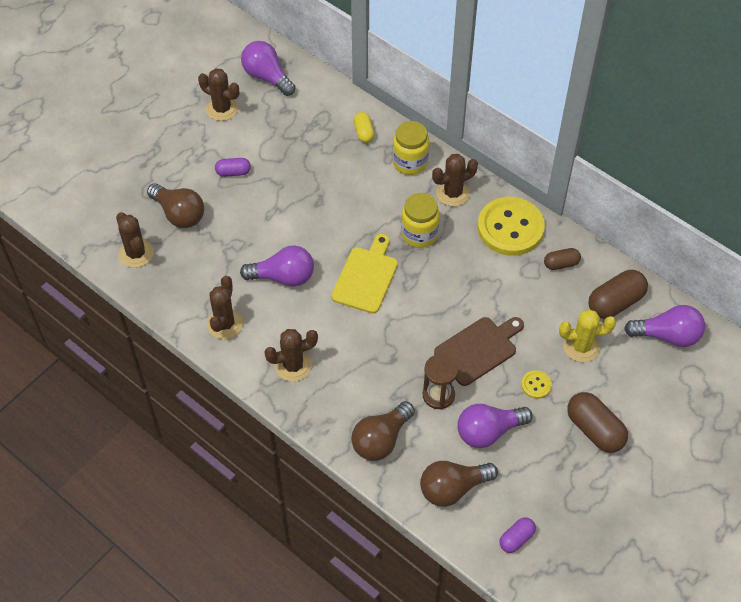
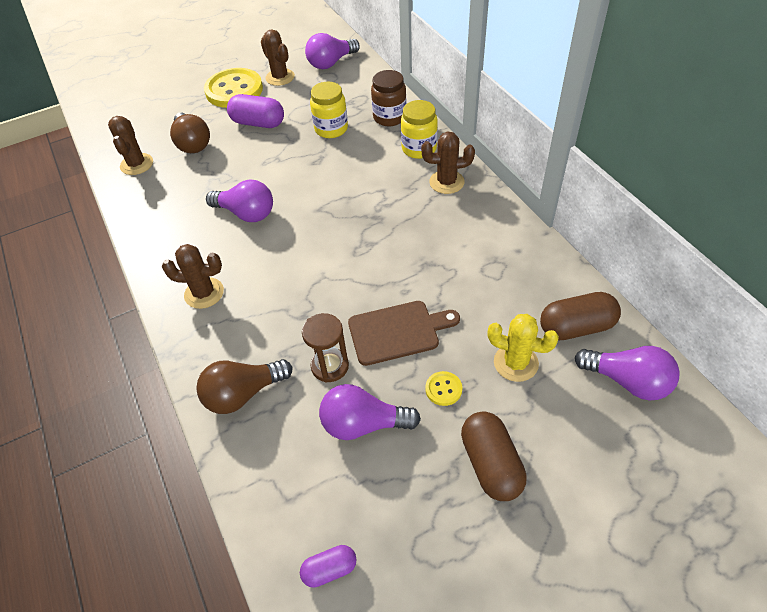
camera: 25 degrees right, 5 degrees down
brown cactus [207,276,243,339] -> none
purple capsule [215,158,251,177] -> purple capsule [227,94,284,128], size x1.74
purple light bulb [241,41,296,96] -> purple light bulb turned 105 degrees counterclockwise [305,33,360,69]
yellow cutting board [331,234,398,314] -> none
yellow capsule [354,112,375,143] -> brown jar [371,70,406,126]
yellow jar [401,193,439,248] -> yellow jar moved to [310,82,348,138]
brown light bulb [420,461,498,507] -> none
yellow button [478,197,545,256] -> yellow button moved to [204,68,263,108]
brown capsule [544,248,581,270] -> none

